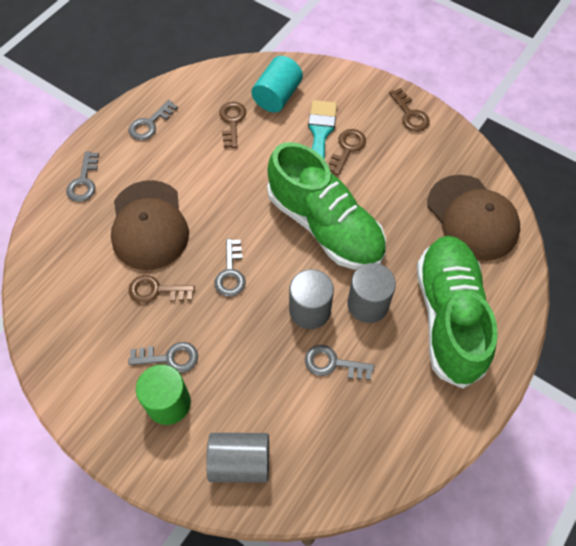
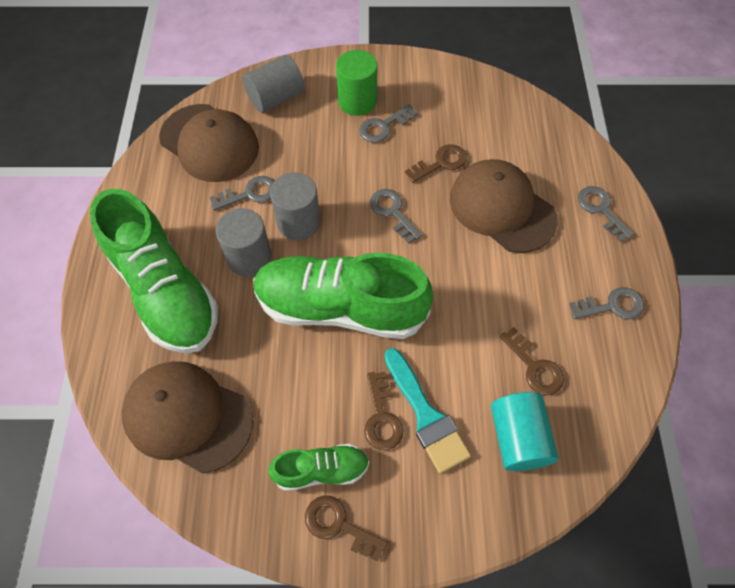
camera: 145 degrees right, 0 degrees up
grey key [129,100,178,140] -> grey key turned 75 degrees clockwise [569,287,644,319]
none -> brown cap [159,104,259,182]
none -> green shoe [268,444,369,491]

